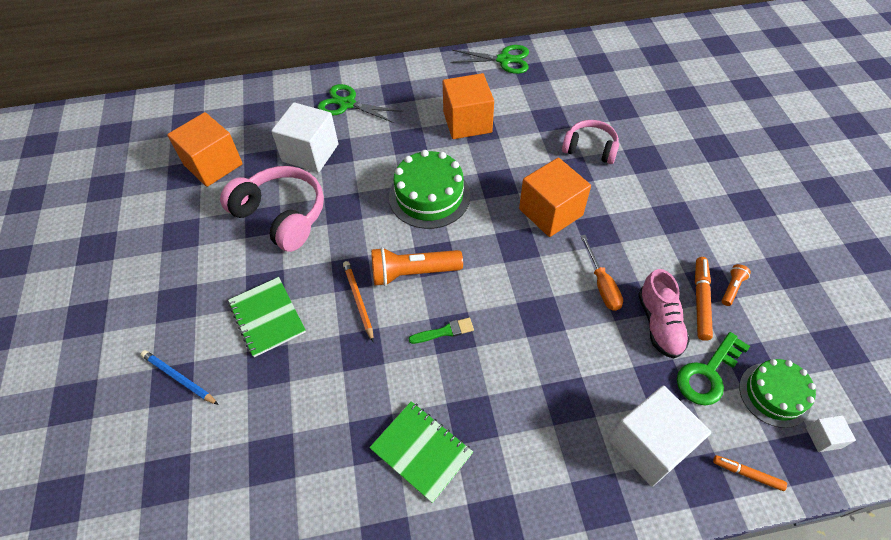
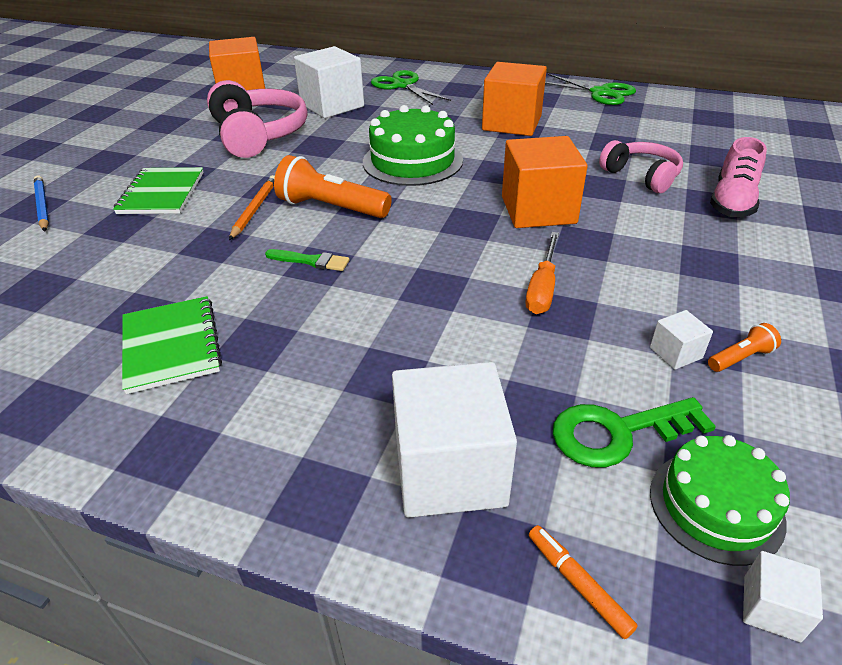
camera: 30 degrees right, 15 degrees down
pink shoe [638,269,690,359] -> pink shoe moved to [710,137,767,217]
orange marker [695,257,713,341] -> white cube [650,310,713,370]

